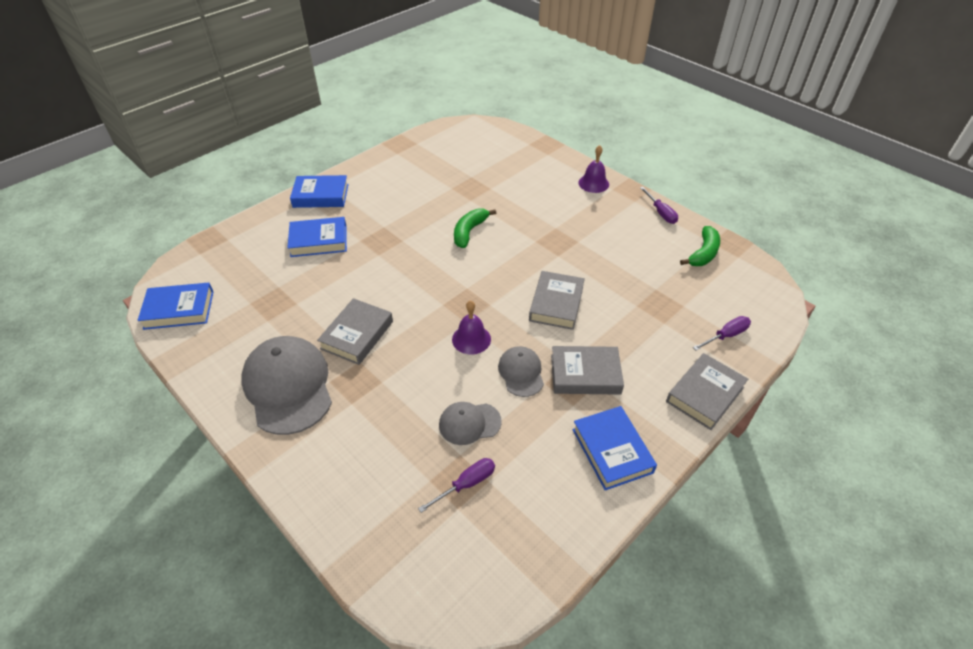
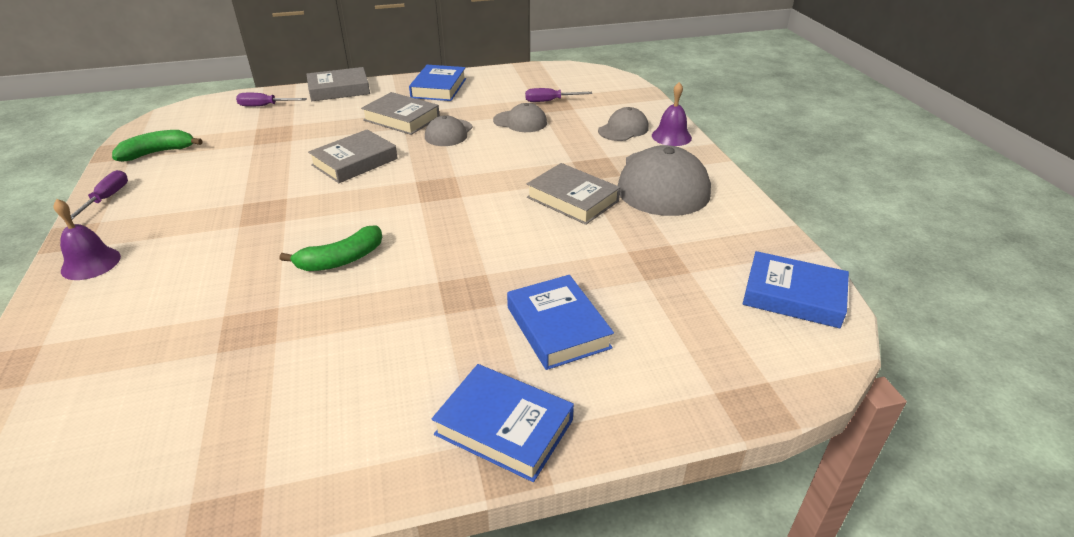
camera: 150 degrees left, 10 degrees down
blue book [287,217,347,257] -> blue book turned 45 degrees clockwise [507,275,614,370]
grey book [317,298,393,365] -> grey book turned 75 degrees clockwise [527,163,620,225]
purple bell [452,300,491,355] -> purple bell moved to [652,82,692,146]
none -> grey cap [598,107,649,141]

